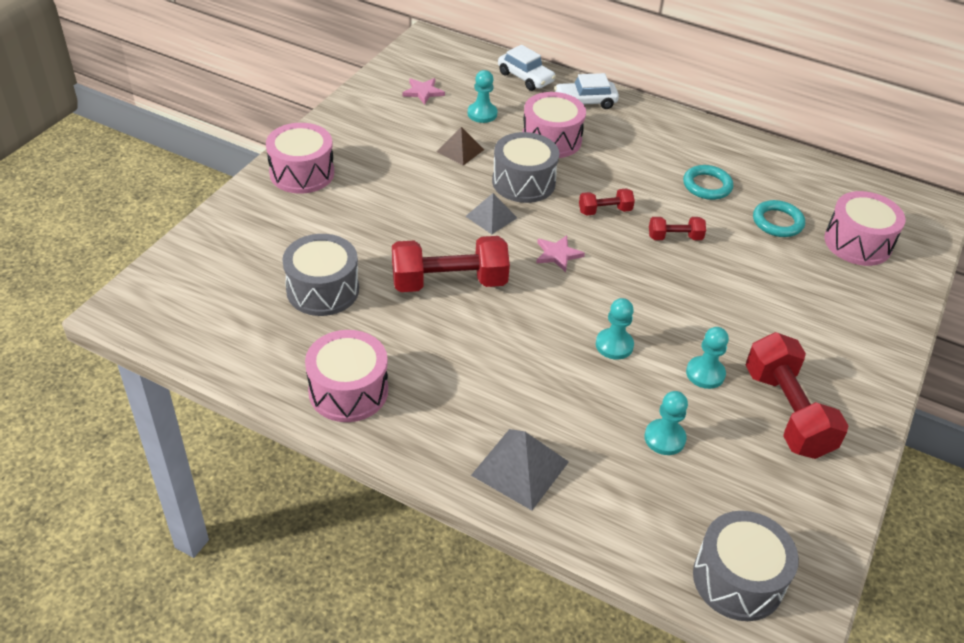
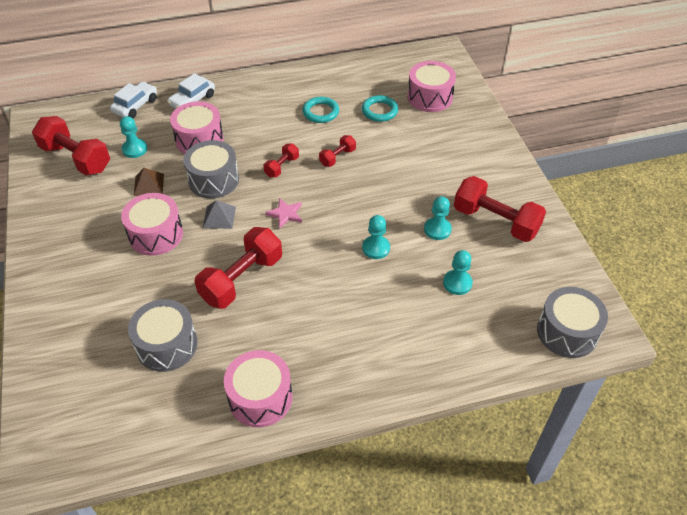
camera: 40 degrees left, 5 degrees up
pink drum [266,123,334,194] -> pink drum moved to [121,193,183,256]
pink star [403,78,445,105] -> red dumbbell [32,116,110,175]
grey pyramid [471,429,569,510] -> none
white car [498,45,556,91] -> white car turned 60 degrees counterclockwise [110,82,157,118]

